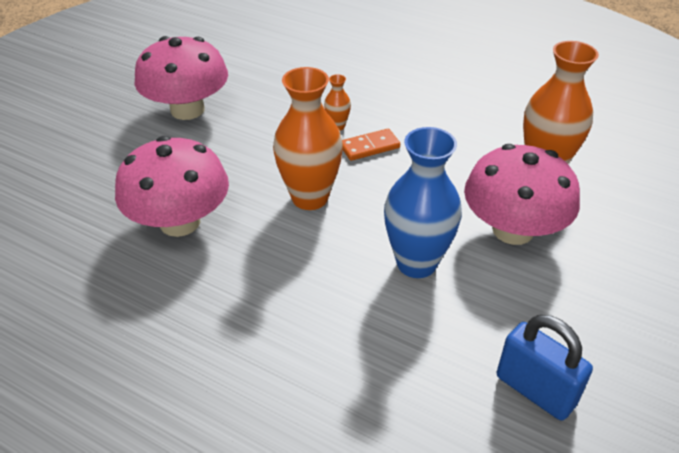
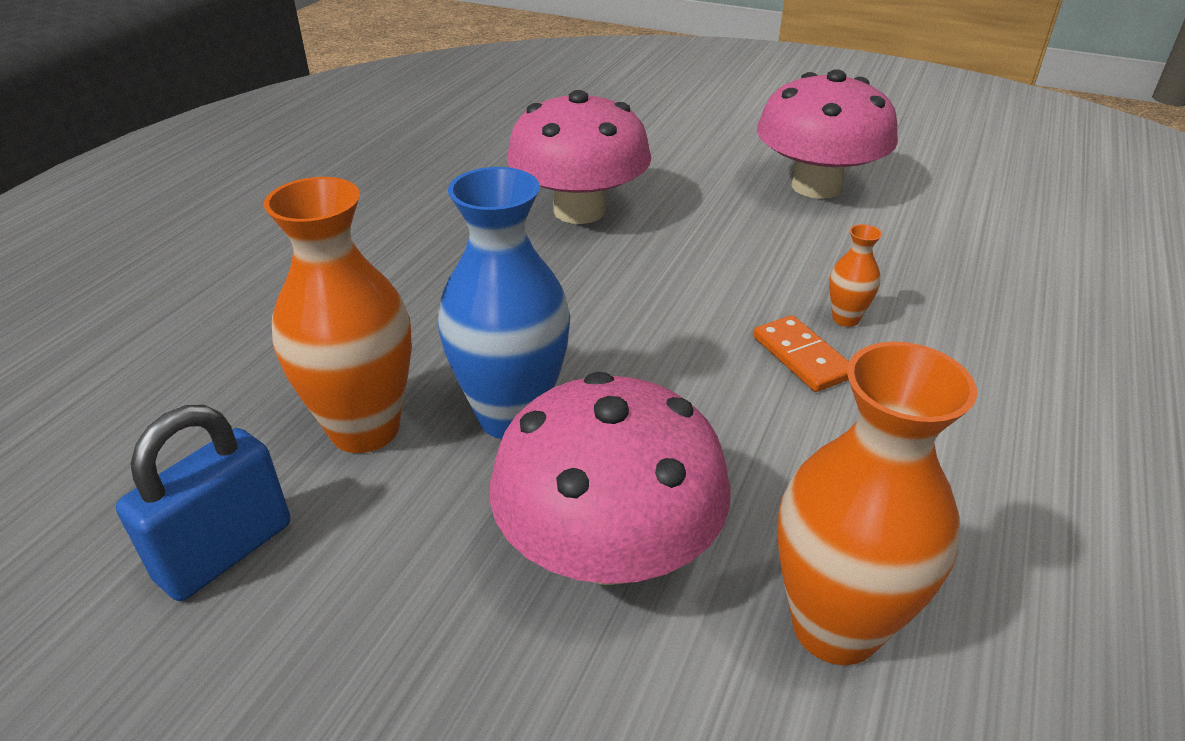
camera: 85 degrees right, 5 degrees down
orange vase [273,67,343,210] -> orange vase moved to [264,177,412,453]

